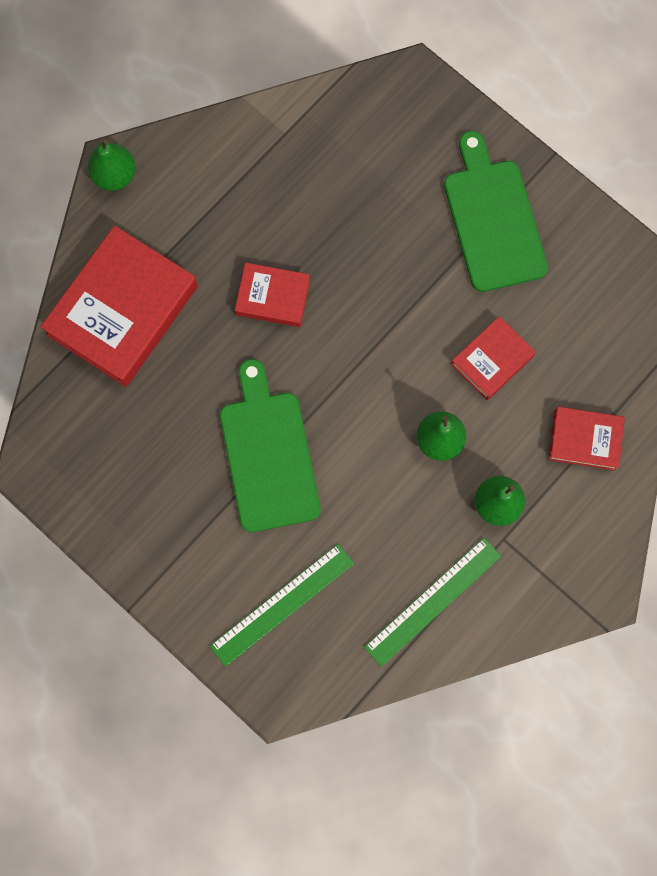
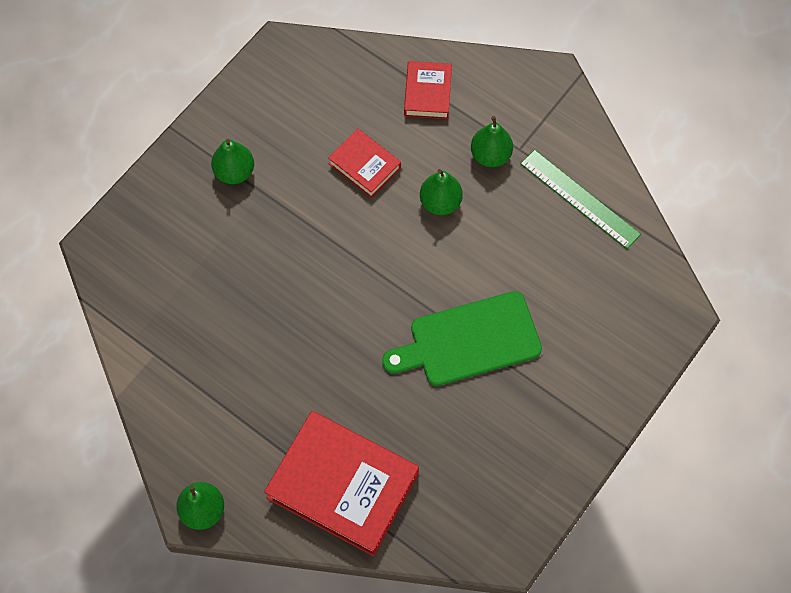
camera: 95 degrees left, 10 degrees down
green ruler [210,544,354,667] -> none
red book [235,263,310,327] -> none
green cutting board [444,131,548,292] -> green pear [211,139,254,184]

